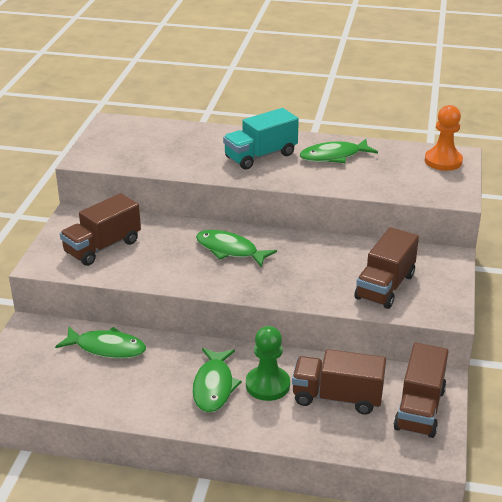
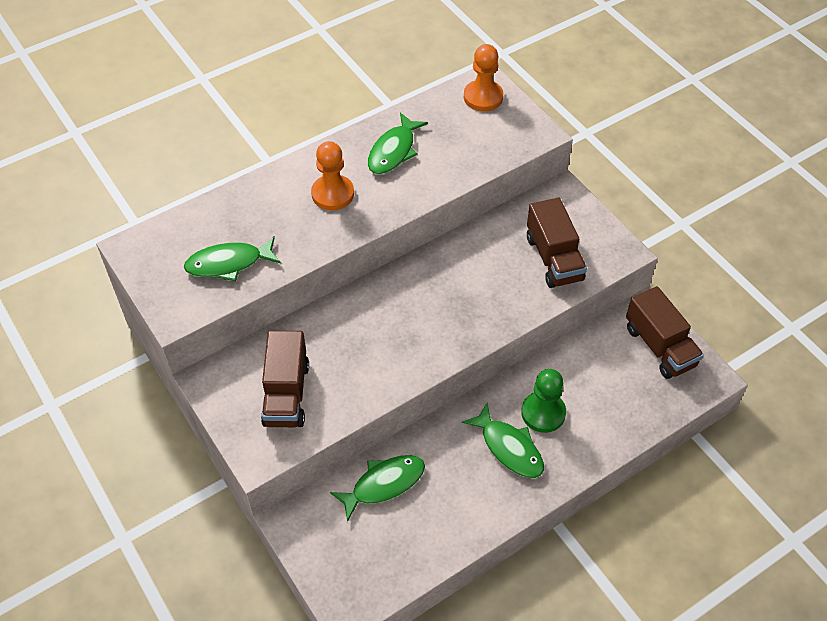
camera: 45 degrees left, 20 degrees up
green fish [196,230,277,268] -> green fish moved to [184,236,281,281]
turquoise truck [223,108,299,170] -> orange pawn [311,141,354,210]
brown truck [292,349,386,415] -> none

